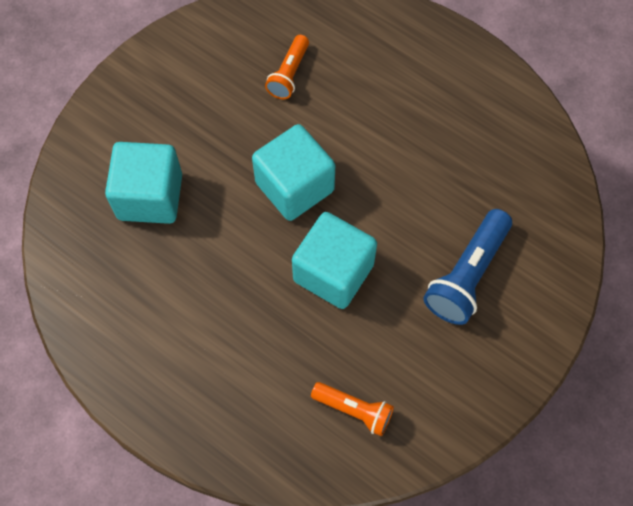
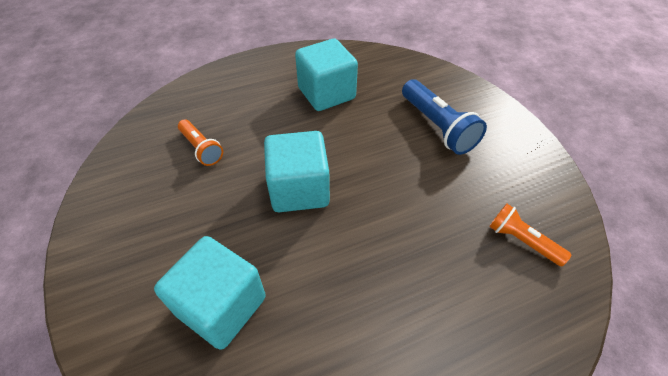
camera: 60 degrees left, 15 degrees down
turquoise cube [292,212,377,309] -> turquoise cube moved to [295,39,358,111]
orange flashlight [311,382,394,436] -> orange flashlight turned 105 degrees counterclockwise [489,204,571,266]

